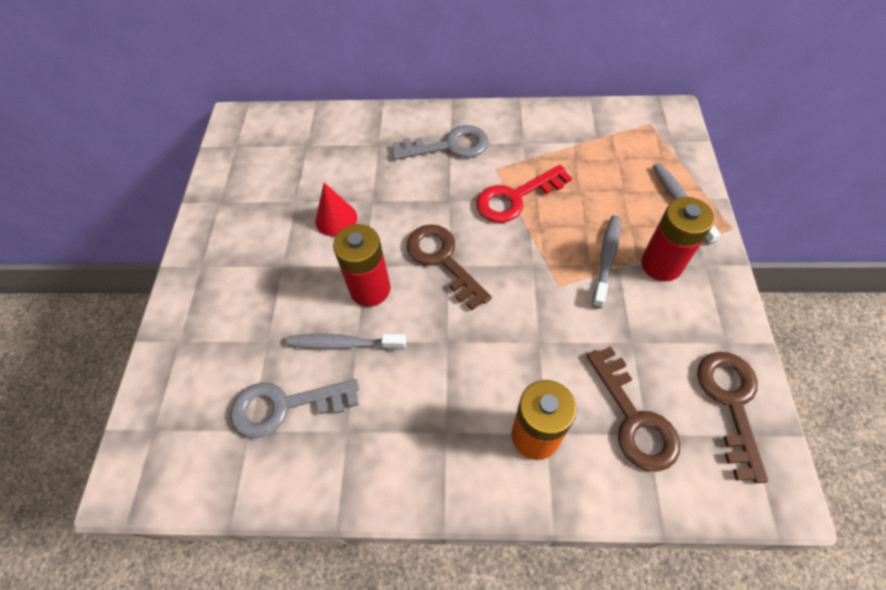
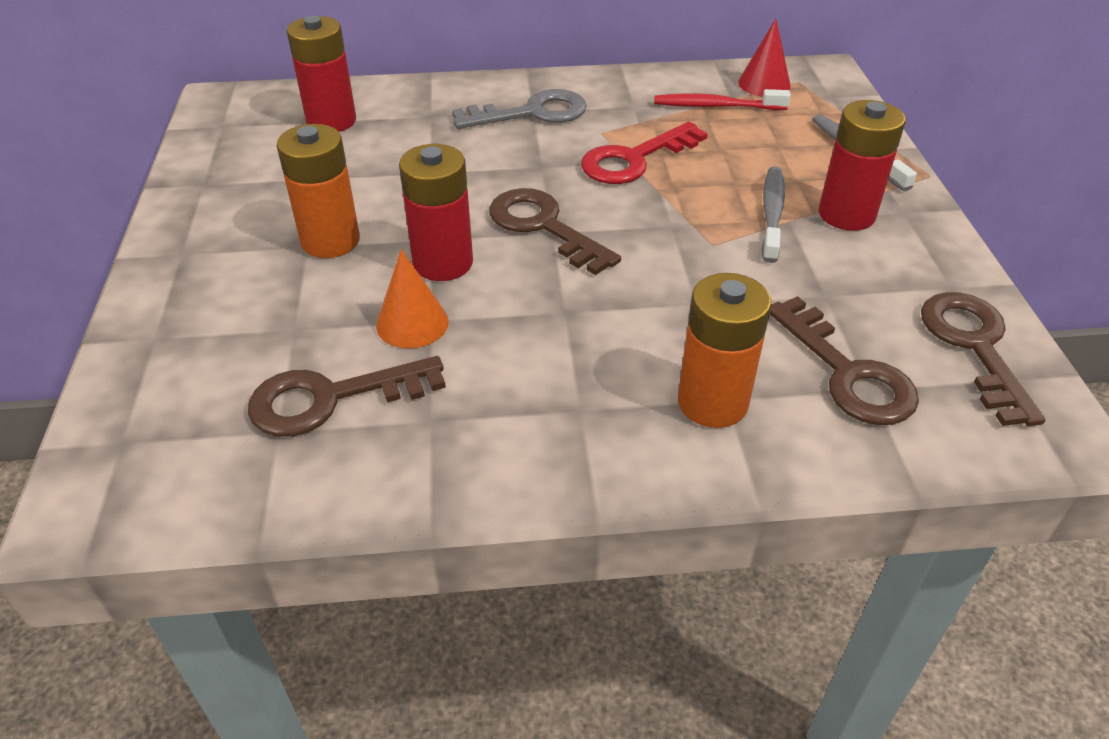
camera: 10 degrees left, 15 degrees down
grey key [230,379,359,438] -> brown key [248,356,446,437]
grey toothbrush [286,334,406,350] -> orange cone [376,249,449,348]
red cone [315,183,357,236] -> red cone moved to [738,19,791,97]
none -> orange battery [277,124,360,258]
none -> red battery [287,16,356,132]
none -> red toothbrush [654,89,791,110]

